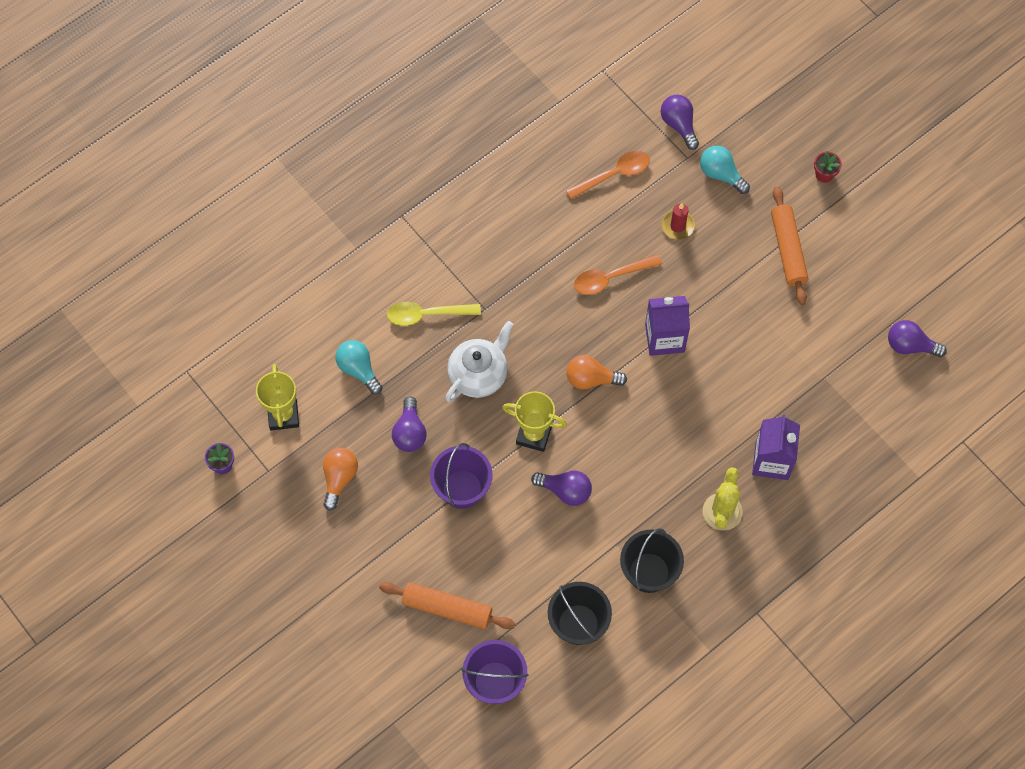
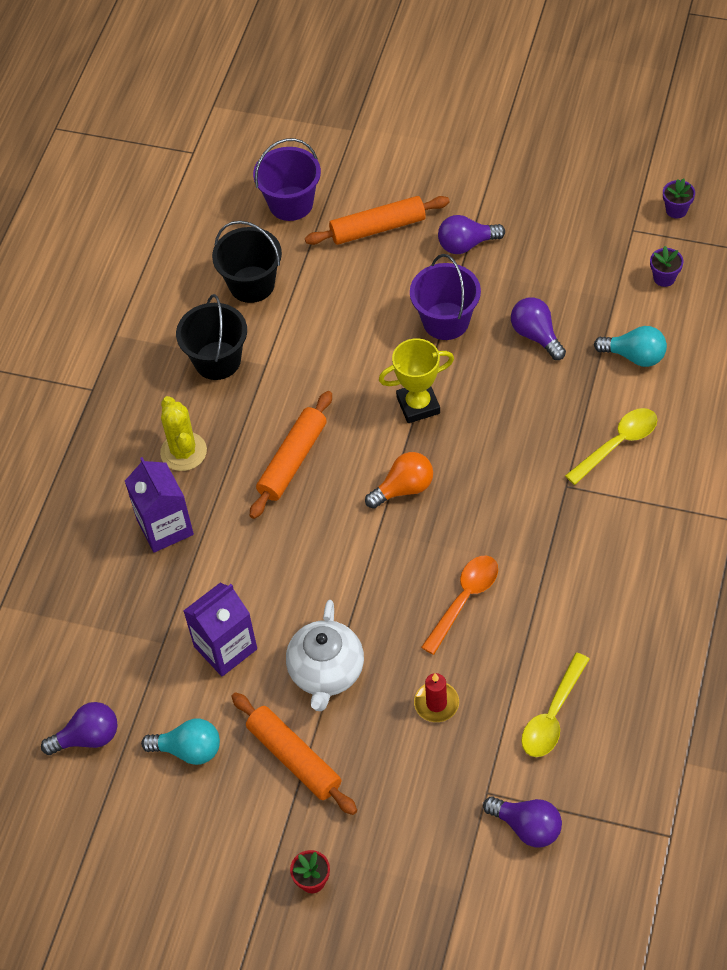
camera: 150 degrees right, 10 degrees down
yellow trophy [256,364,299,431] -> purple flower pot [650,246,683,287]
orange light bulb [323,448,358,511] -> none
white teapot [445,321,513,402] -> white teapot moved to [286,600,364,711]
purple light bulb [531,471,592,506] -> purple light bulb moved to [438,215,505,254]
orange spoon [566,151,650,199] -> yellow spoon [521,653,590,757]
purple carton [645,296,690,356] -> purple carton moved to [183,583,257,676]
turquoise light bulb [700,146,750,194] -> turquoise light bulb moved to [141,719,220,765]
none -> orange rolling pin [250,391,332,519]

